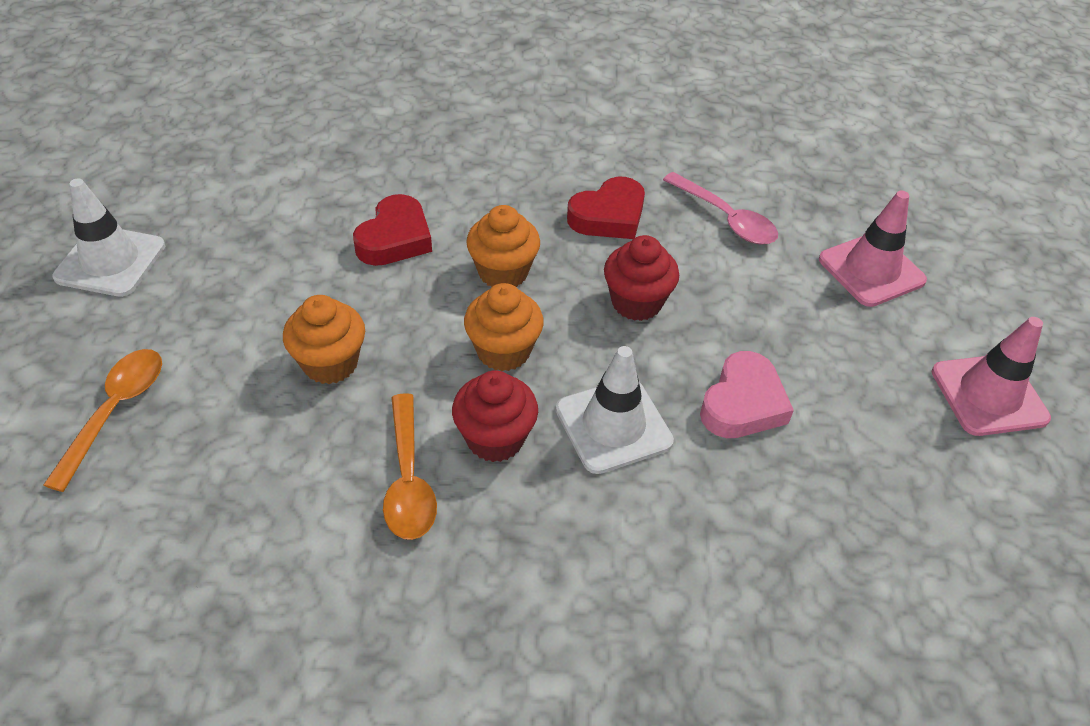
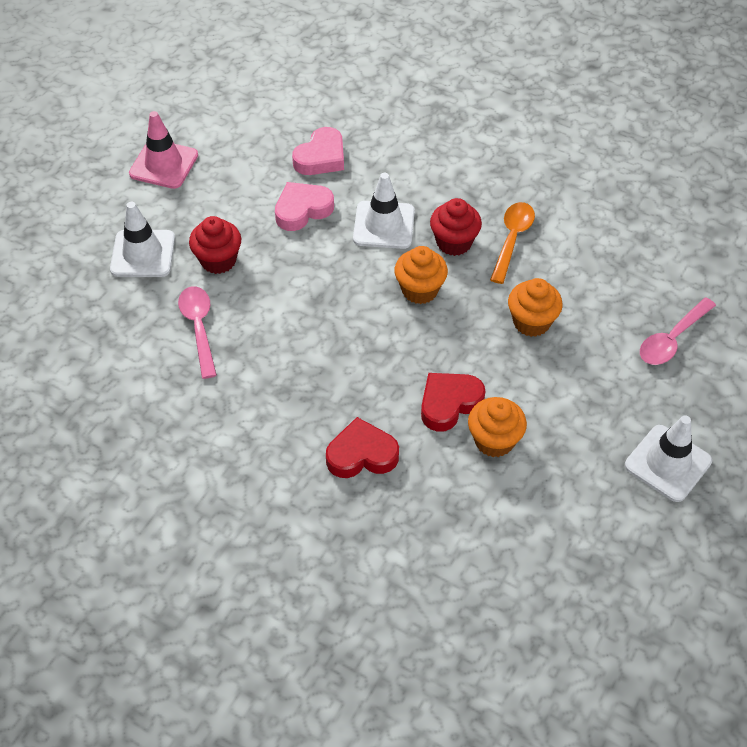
camera: 150 degrees left, 5 degrees up
orange spoon [43,349,162,492] -> pink spoon [640,298,716,365]
orange cupcake [466,205,540,287] -> orange cupcake moved to [468,397,527,457]
red heart [567,177,645,239] -> red heart moved to [326,417,399,478]
red cupcake [604,235,679,321] -> red cupcake moved to [189,216,241,274]
pink traffic cone [819,191,927,307] -> white traffic cone [110,202,175,277]
none -> pink heart [292,127,344,175]

